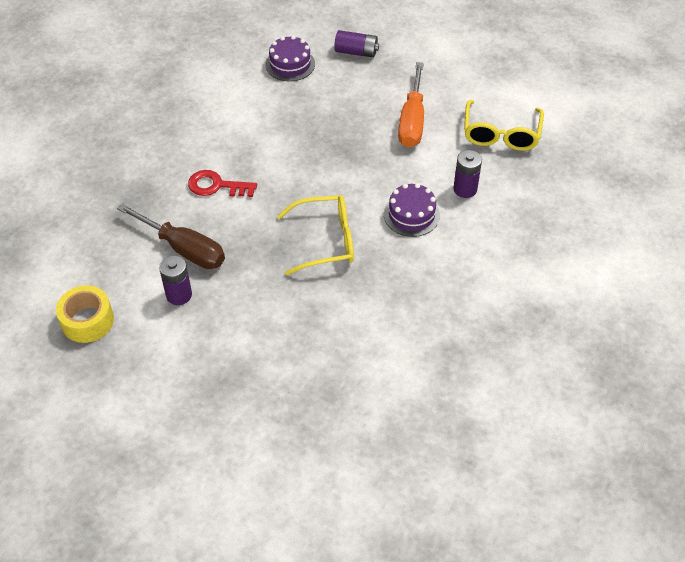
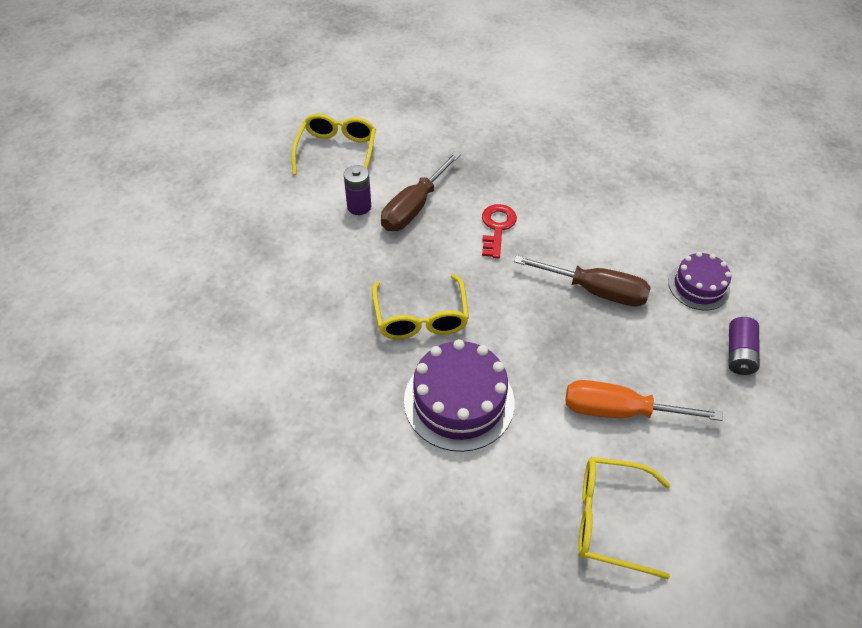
camera: 90 degrees right, 0 degrees up
yellow tape [56,285,114,343] -> yellow glasses [292,114,376,175]
purple cake [384,183,440,237] -> purple cake [404,339,514,452], size x1.63
purple battery [453,150,482,198] -> none
none -> brown screwdriver [514,255,651,307]

